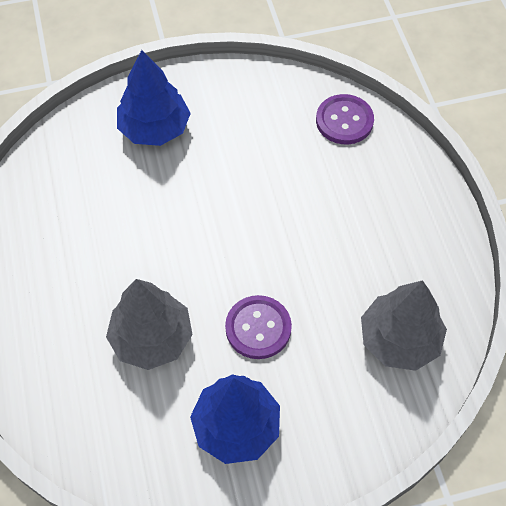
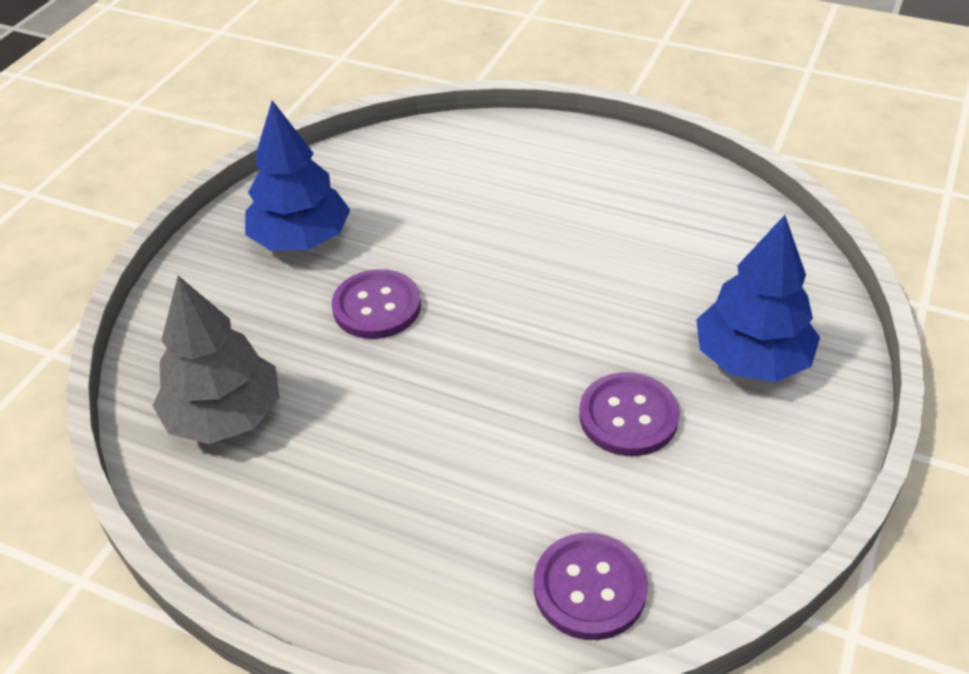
camera: 130 degrees right, 15 degrees down
grey tree [106,279,193,370] -> none
none -> purple button [579,372,680,456]

